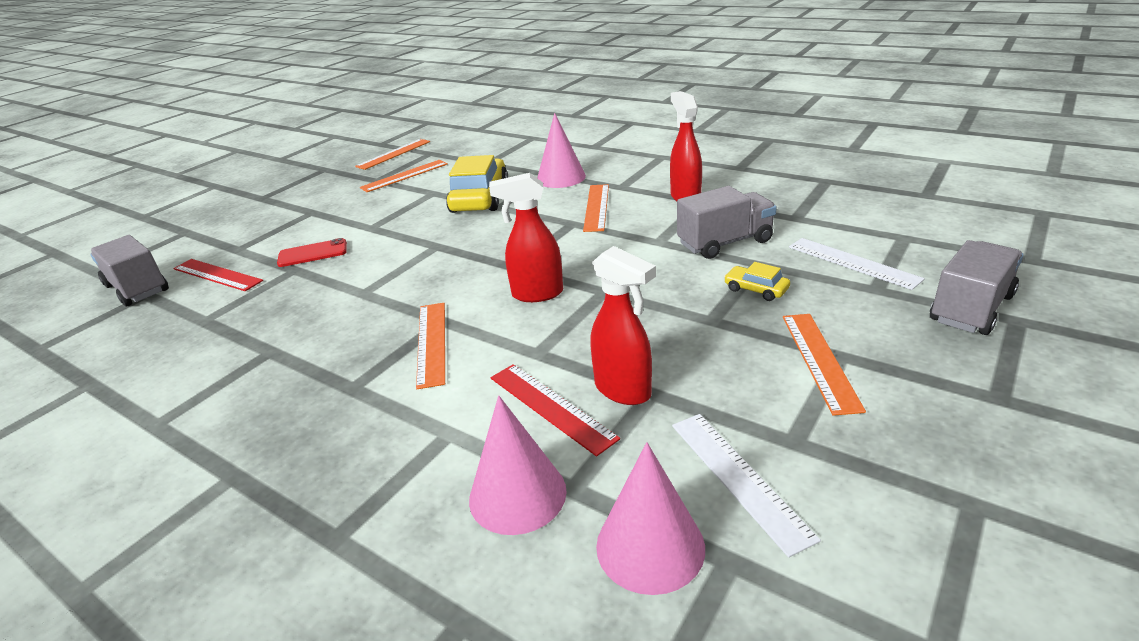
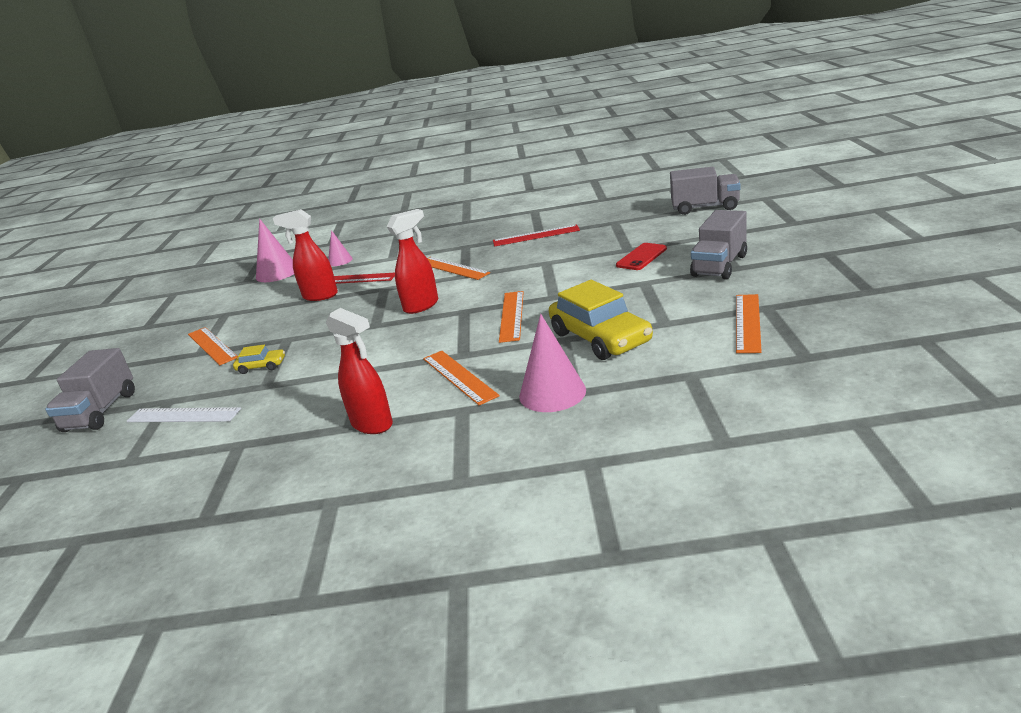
camera: 145 degrees right, 5 degrees down
red ruler [173,259,263,291] -> red ruler moved to [493,224,580,246]
orange ruler [355,139,430,170] -> orange ruler moved to [499,291,524,343]
pink cone [469,396,567,535] -> pink cone [328,230,353,266], size x0.58
white ruler [672,414,821,557] -> none
grey truck [677,186,777,259] -> grey truck moved to [690,210,747,280]

